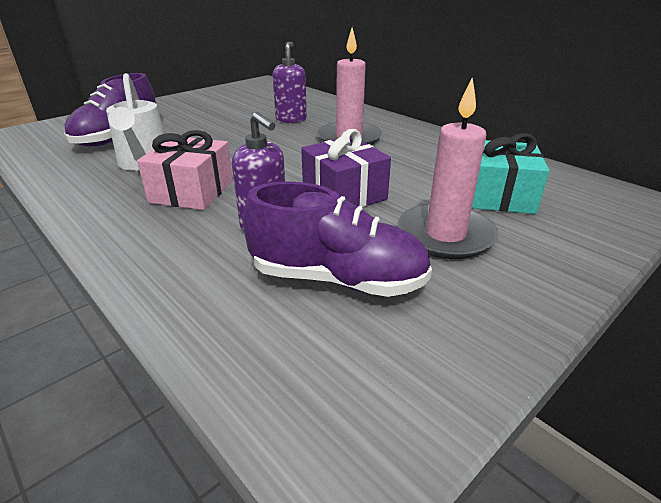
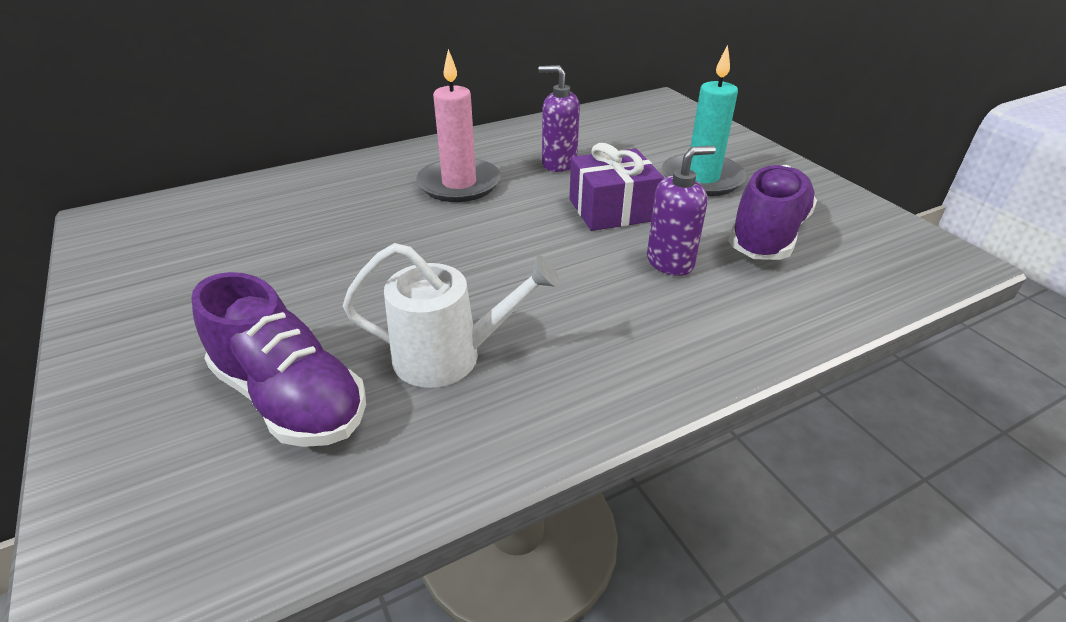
camera: 75 degrees left, 5 degrees up
pink gift [137,130,233,210] -> none
purple soap dispenser [273,42,307,123] -> purple soap dispenser moved to [538,65,580,172]
pink candle [398,78,498,259] -> turquoise candle [662,45,747,196]
turquoise gift [472,133,550,214] -> none

